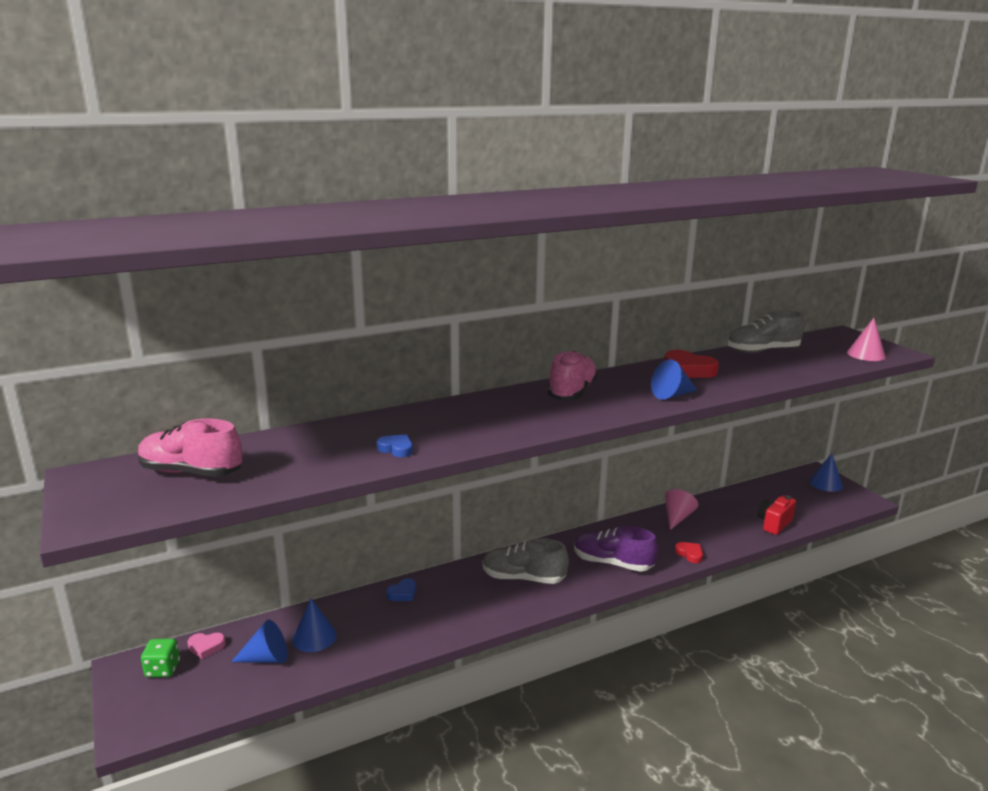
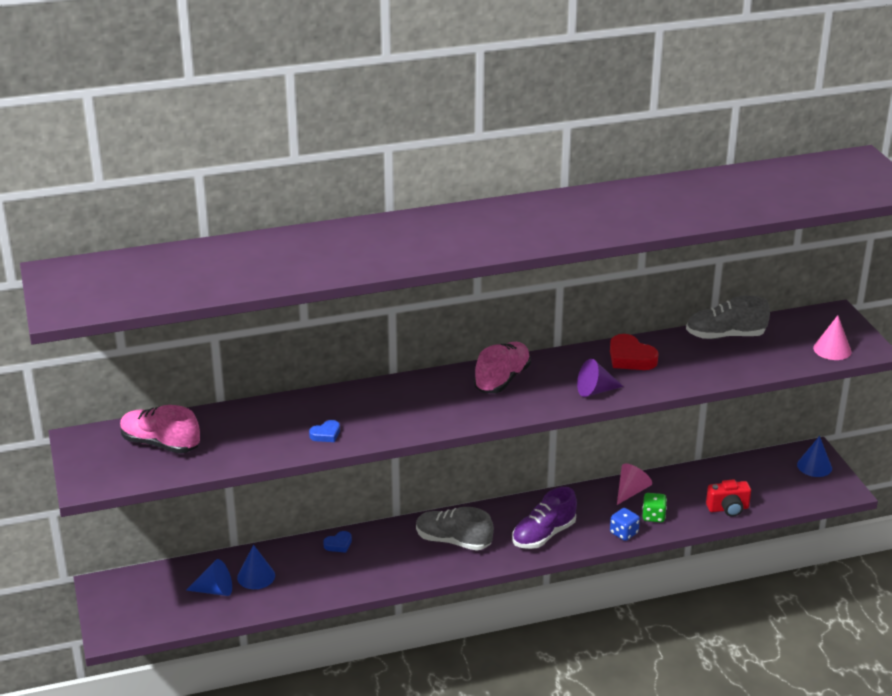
camera: 10 degrees right, 10 degrees up
green dice [141,639,180,677] -> green dice moved to [642,493,667,522]
pink heart [188,632,226,659] -> none
blue heart [377,434,413,457] -> blue heart turned 105 degrees clockwise [309,420,340,442]
purple shoe [574,526,658,572] -> purple shoe turned 75 degrees counterclockwise [512,487,577,549]
blue cone [651,359,697,400] -> purple cone [577,359,624,397]
red heart [675,542,703,563] -> blue dice [610,508,640,541]
red camera [758,495,796,535] -> red camera turned 150 degrees counterclockwise [706,479,751,517]

